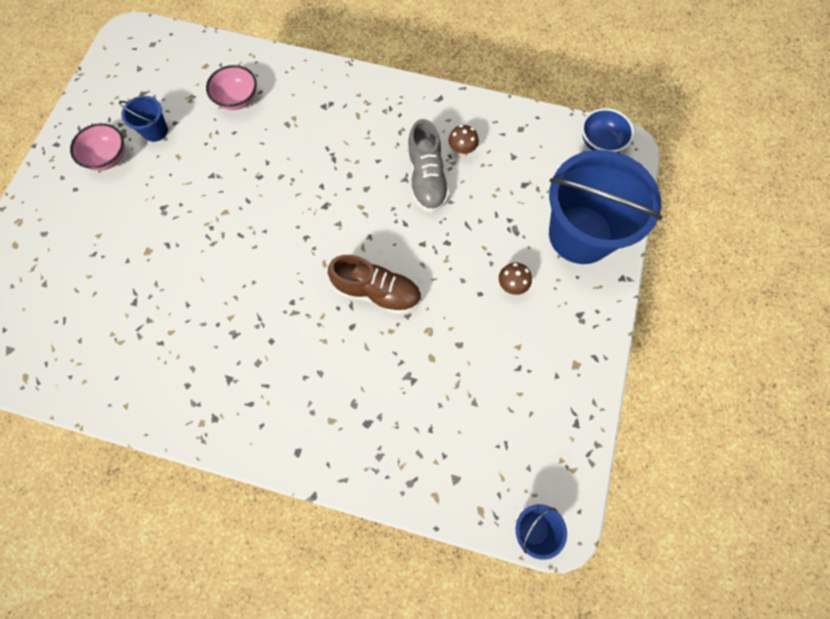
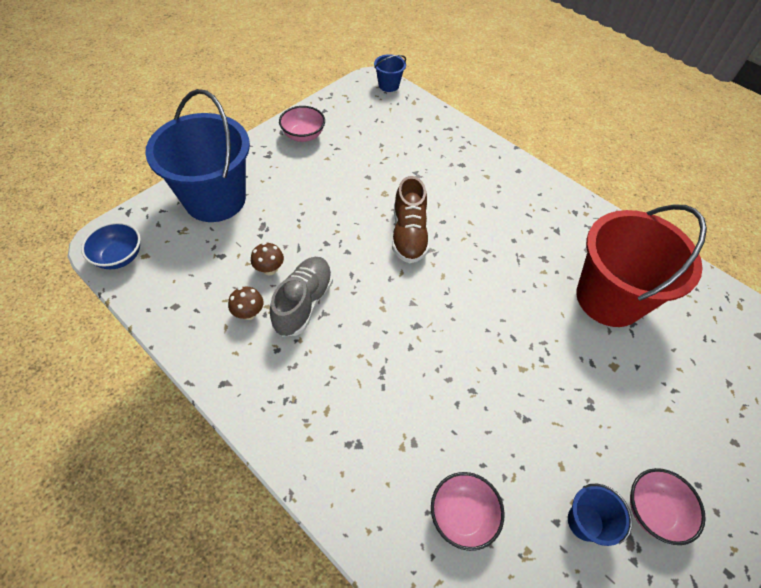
camera: 155 degrees left, 15 degrees down
brown shoe [328,255,421,315] -> brown shoe turned 135 degrees counterclockwise [392,176,430,263]
brown mushroom [499,262,532,295] -> brown mushroom moved to [251,242,284,275]
none -> pink bowl [279,106,325,142]
none -> red bucket [576,204,707,327]

